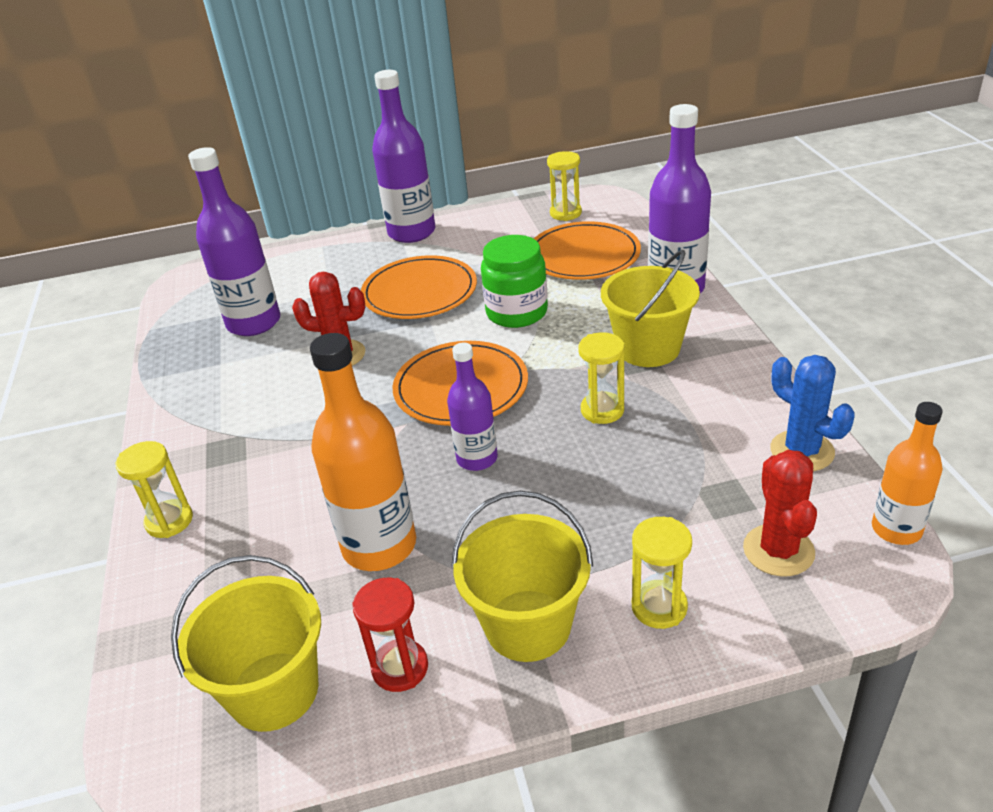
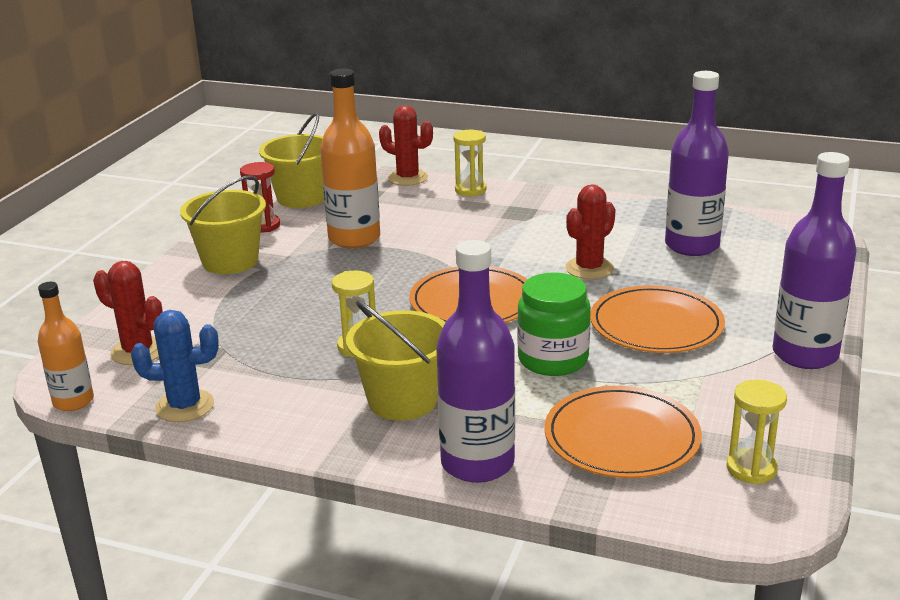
camera: 120 degrees right, 10 degrees down
purple bottle [447,343,498,471] -> none
yellow hourglass [632,517,692,629] -> none
none -> red cactus [379,105,433,186]

